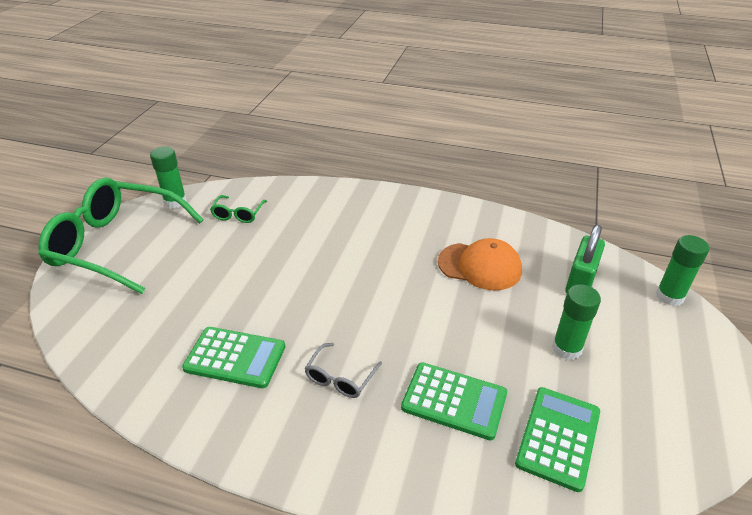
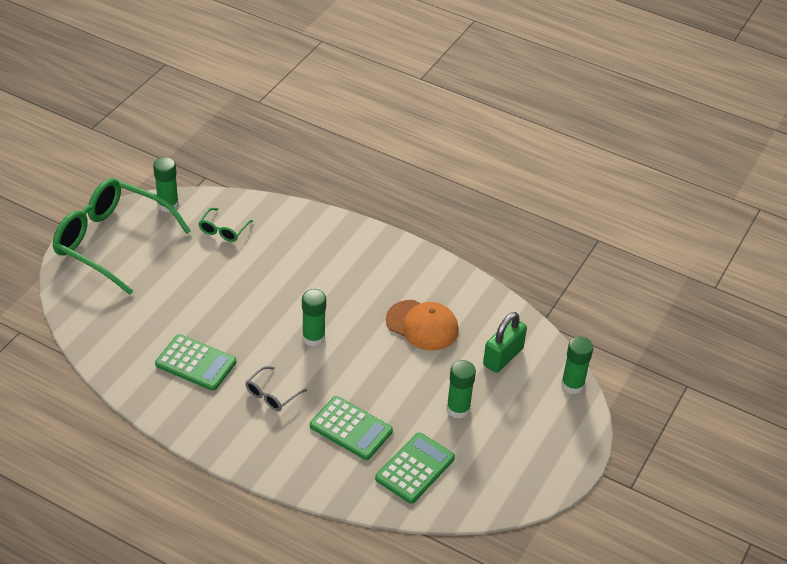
camera: 10 degrees right, 5 degrees up
none -> green glue stick [302,289,326,347]

